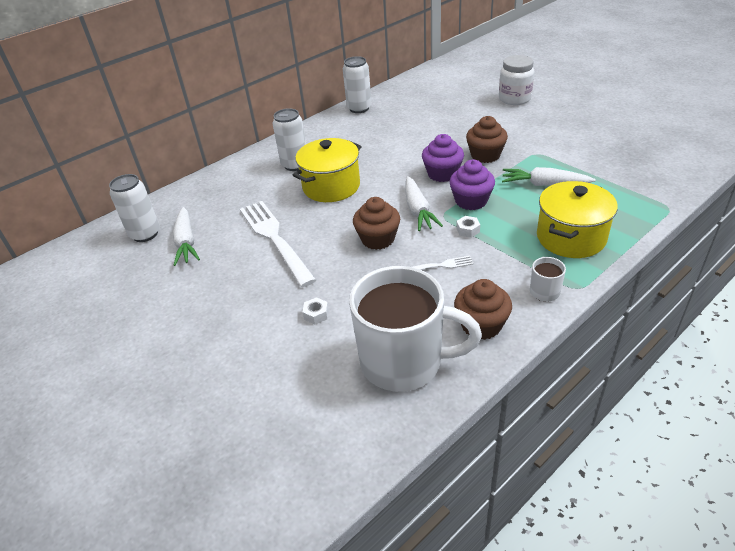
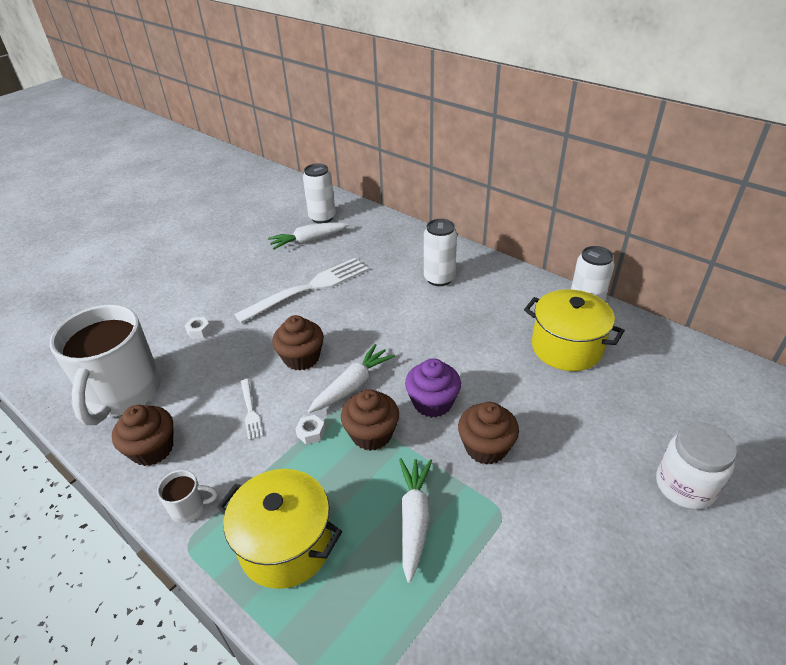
camera: 80 degrees right, 0 degrees up
yellow pot [293,138,361,202] -> yellow pot moved to [524,289,625,371]
white carrot [405,176,443,231] -> white carrot turned 150 degrees clockwise [308,344,395,413]
purple cupcake [450,159,495,210] -> brown cupcake [341,389,399,451]

